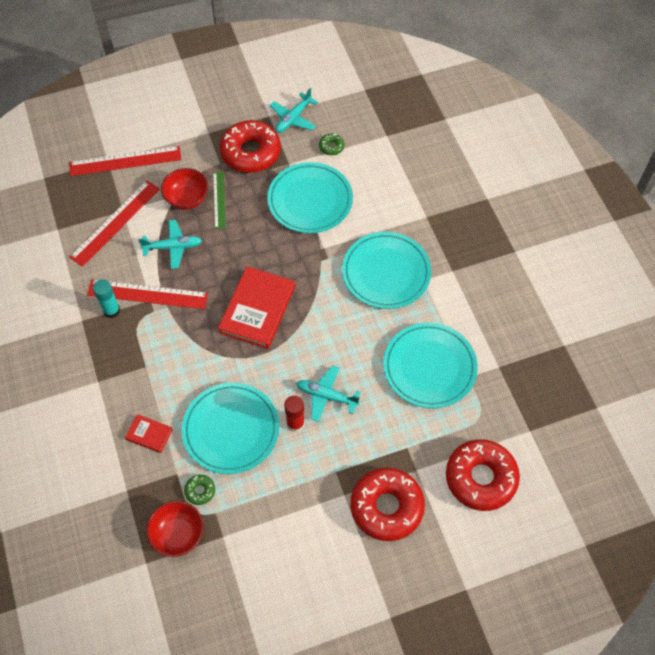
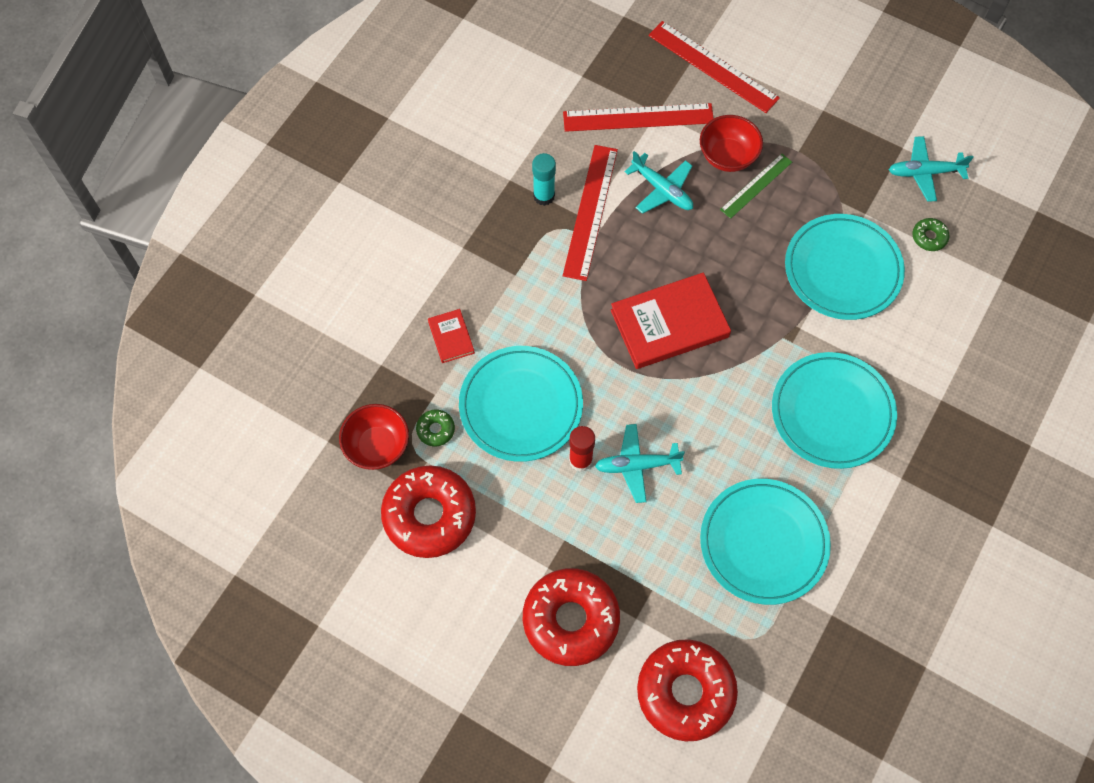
camera: 50 degrees right, 5 degrees up
red ruler [87,279,208,309] -> red ruler turned 45 degrees clockwise [563,145,618,281]
red donut [220,120,281,173] -> red donut moved to [381,465,476,558]
turquoise plane [296,365,361,422] -> turquoise plane turned 75 degrees counterclockwise [595,424,685,503]

